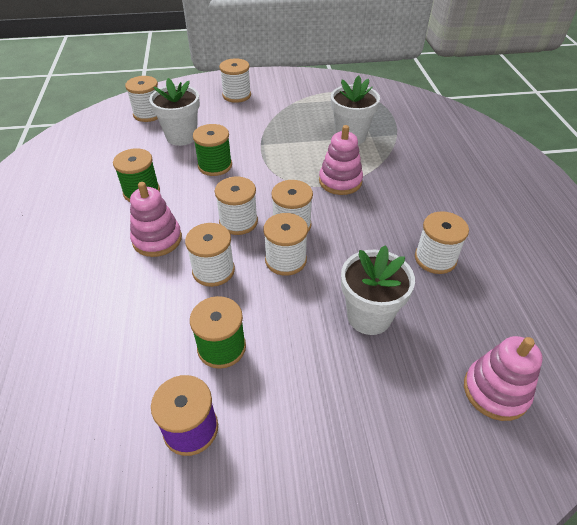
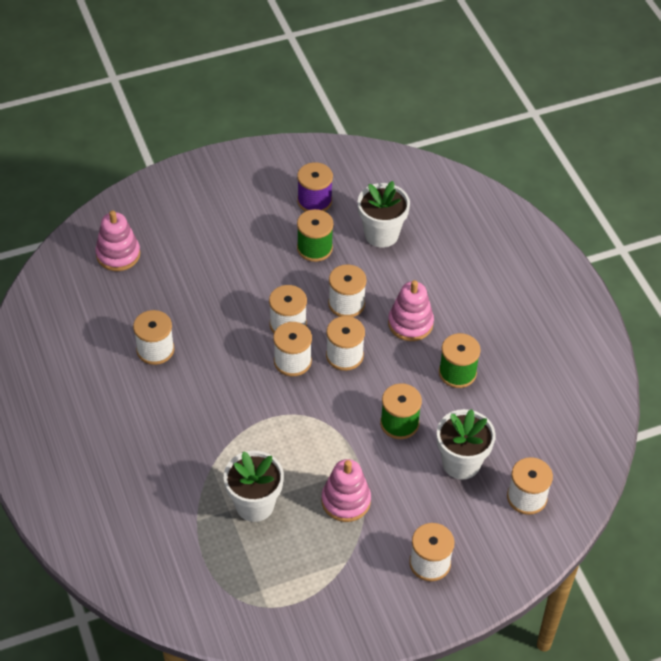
camera: 165 degrees right, 5 degrees up
pink stacking toy [319,125,363,195] -> pink stacking toy moved to [322,459,371,522]
white flower pot [341,245,415,335] -> white flower pot moved to [358,181,410,248]

